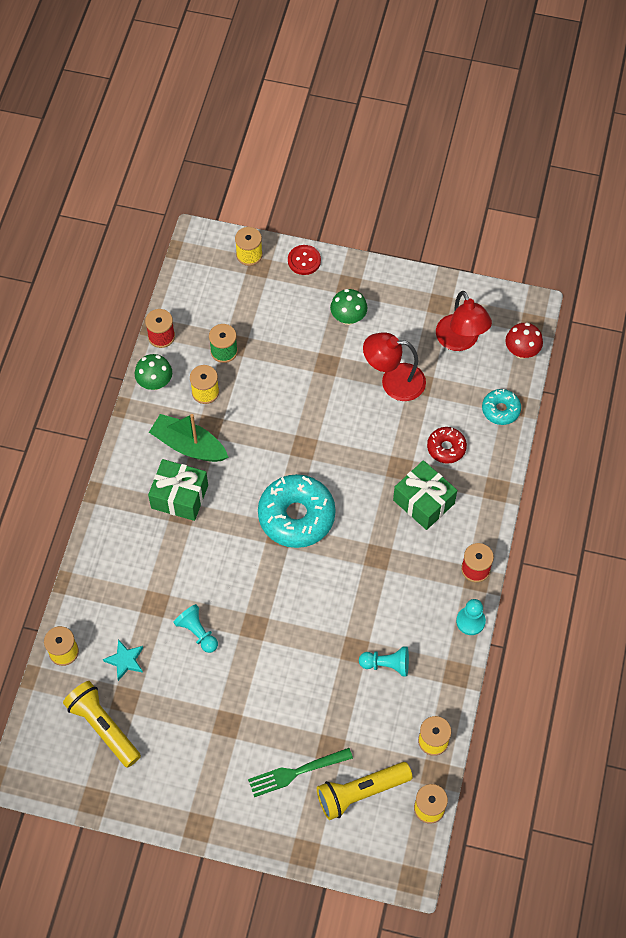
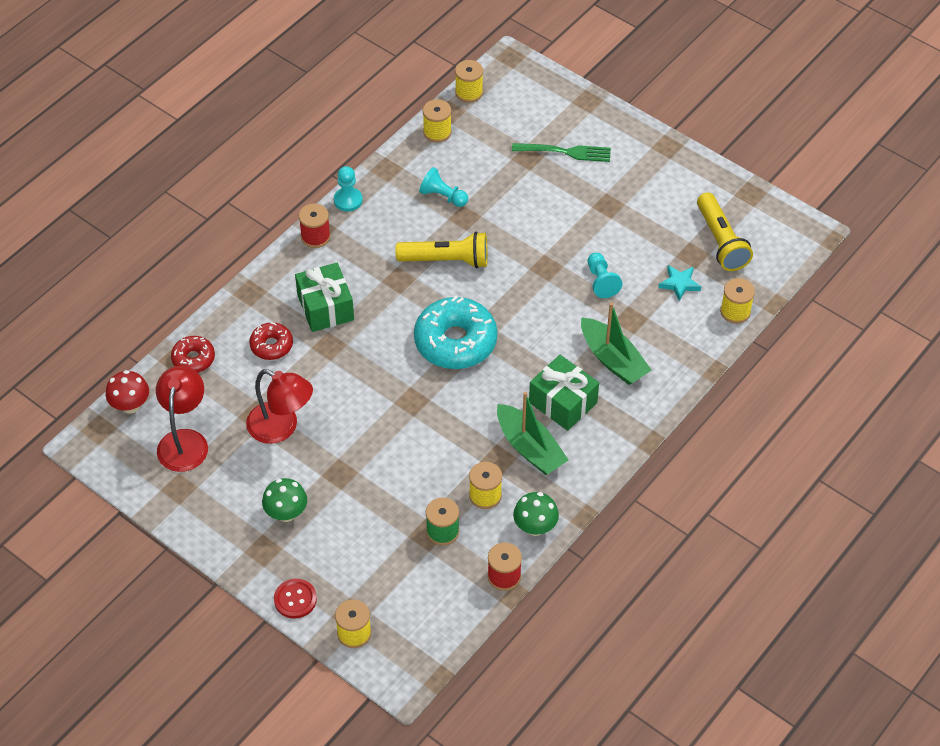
camera: 155 degrees left, 10 degrees down
yellow flashlight [317,762,413,820] -> yellow flashlight moved to [395,232,488,268]
turquoise donut [482,389,521,425] -> red donut [171,336,215,373]
none -> green boat [581,302,652,385]

